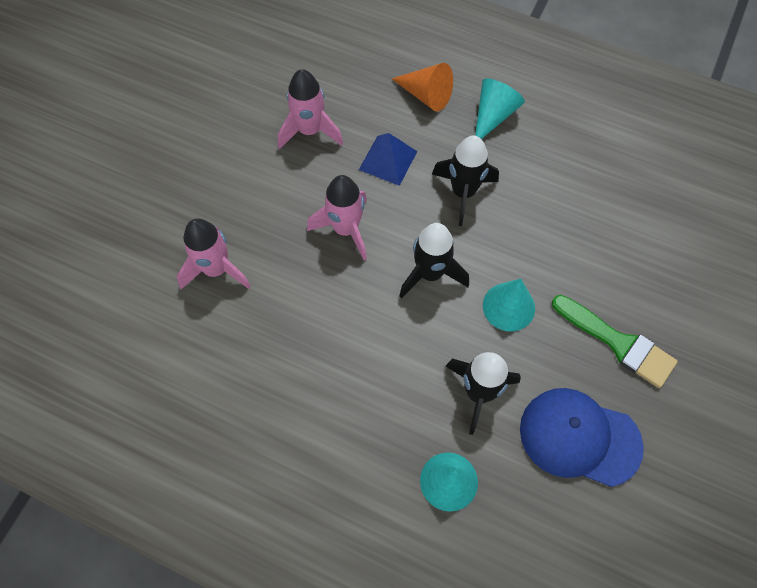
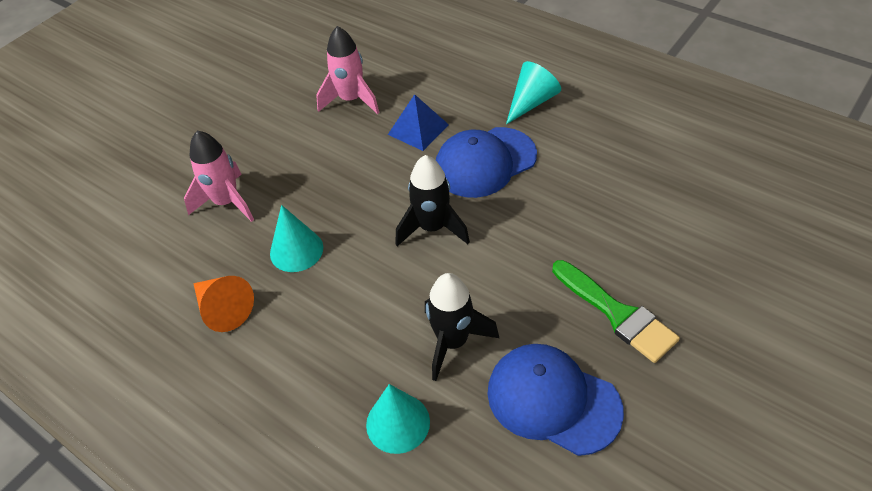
camera: 15 degrees right, 15 degrees down
pink rocket [307,175,367,260] -> none
orange cone [392,63,453,111] -> orange cone moved to [193,276,254,332]
black rocket [432,135,499,226] -> blue cap [436,127,537,198]
turquoise cone [483,279,535,331] -> turquoise cone moved to [270,205,323,272]

